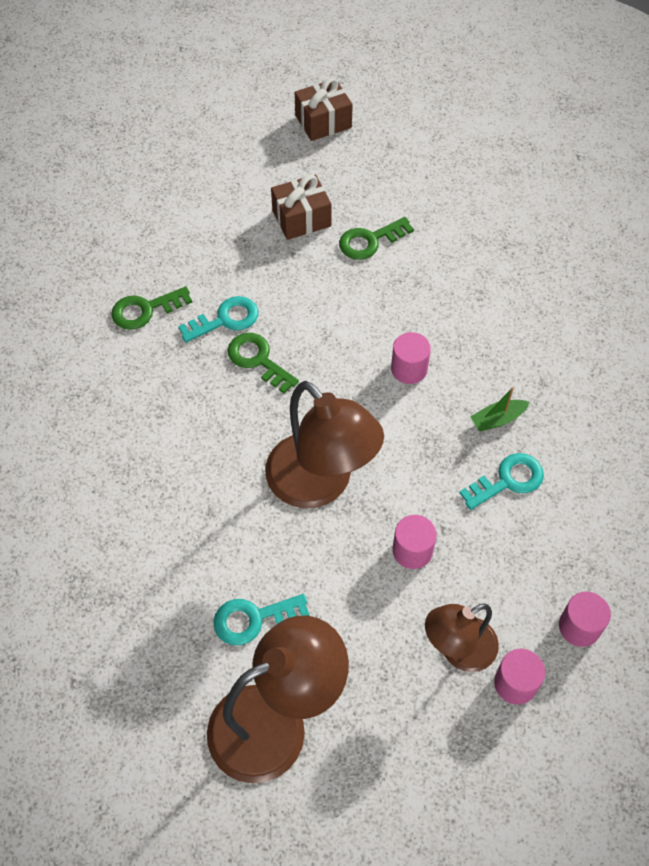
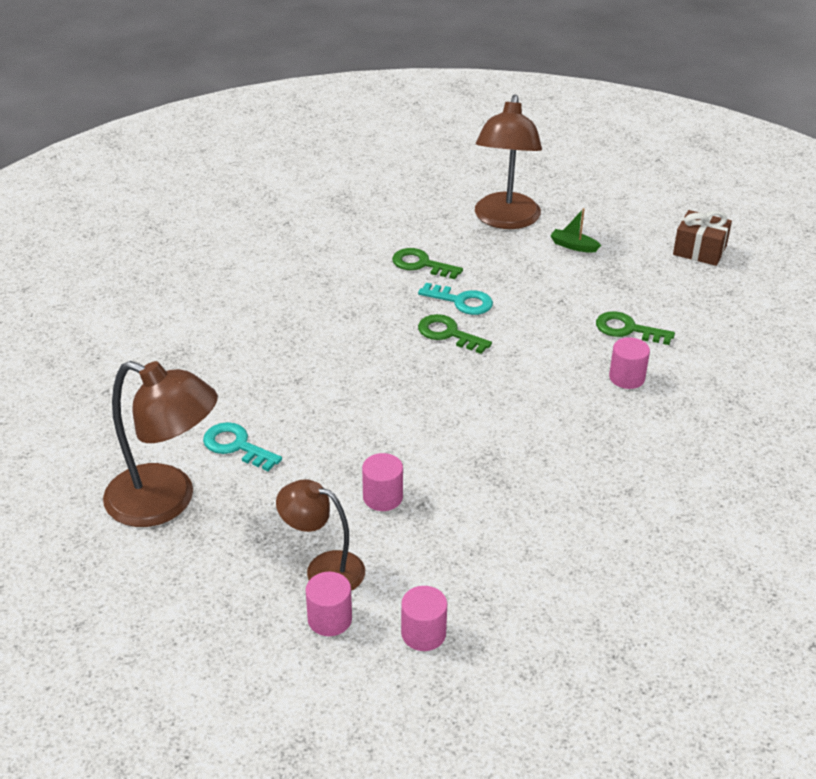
camera: 50 degrees right, 20 degrees down
green key [227,333,299,394] -> green key turned 60 degrees counterclockwise [418,314,492,354]
brown lamp [265,381,384,508] -> brown lamp moved to [475,94,542,229]
brown gift [271,174,332,240] -> none
pink cylinder [391,332,431,384] -> pink cylinder moved to [609,337,650,389]
turquoise key [459,453,544,510] -> none
green boat [470,387,530,431] -> green boat moved to [550,208,601,253]

